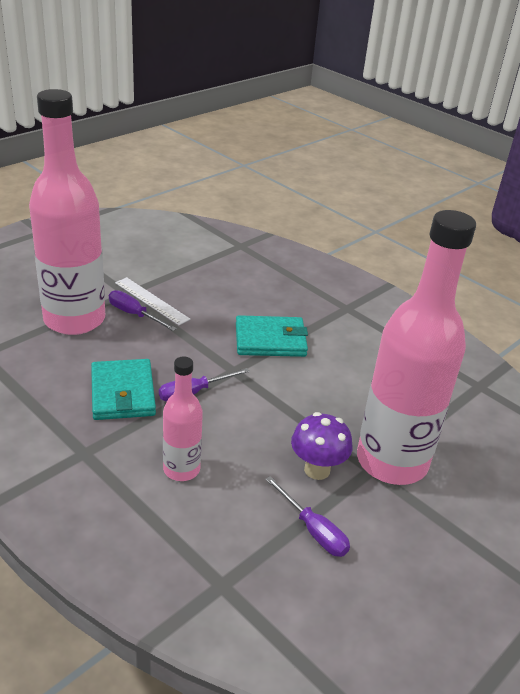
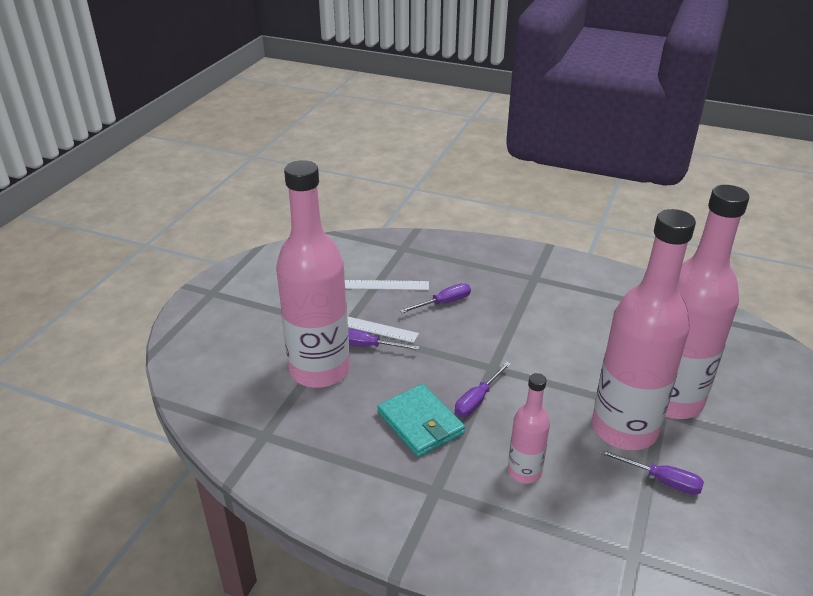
camera: 20 degrees left, 0 degrees up
turquoise wallet [236,315,308,357] -> none
purple mushroom [291,412,352,480] -> pink bottle [592,209,696,450]
none -> white ruler [345,280,429,290]
none -> purple screwdriver [400,283,471,313]

